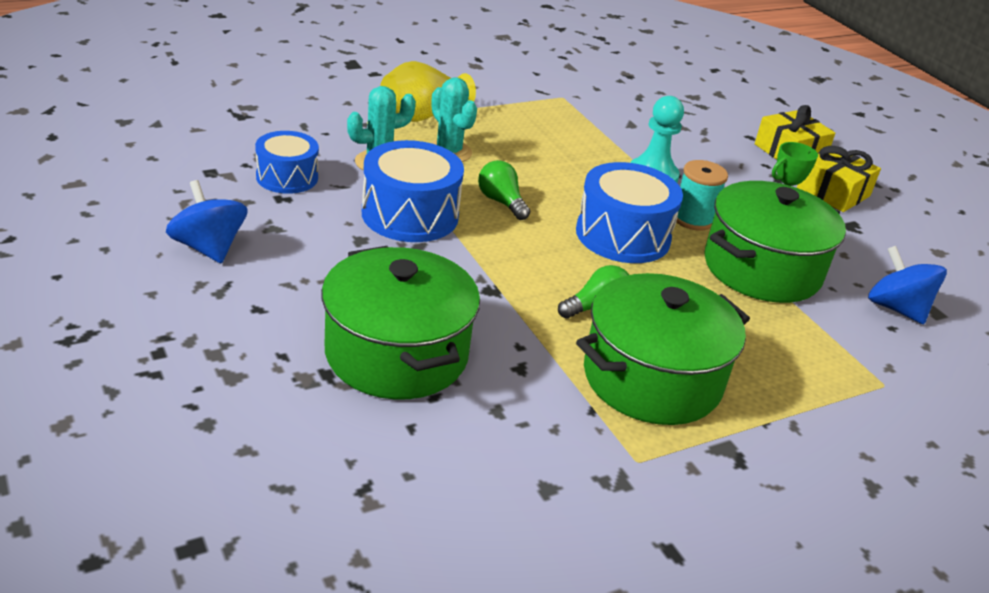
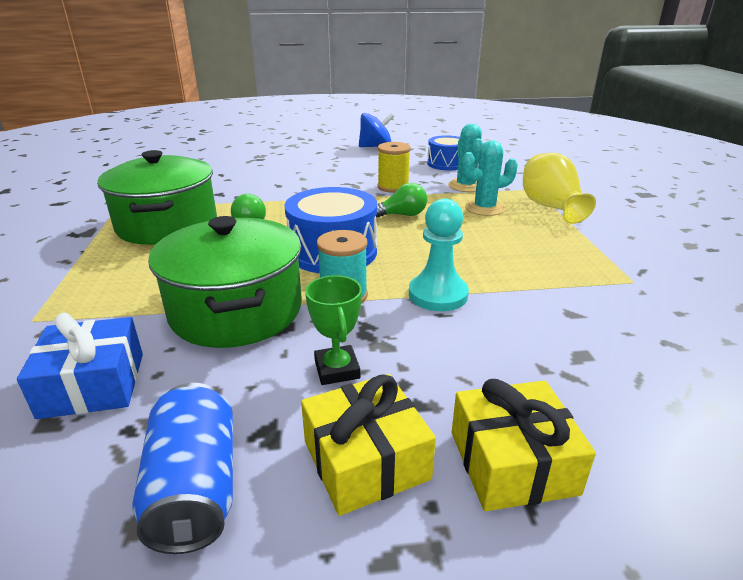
camera: 115 degrees right, 5 degrees down
green pot [321,246,480,400] -> none
blue drum [362,140,464,242] -> yellow spool [377,142,411,193]
blue spinning top [868,246,947,324] -> blue gift [17,312,143,419]
none -> blue can [133,383,233,554]

